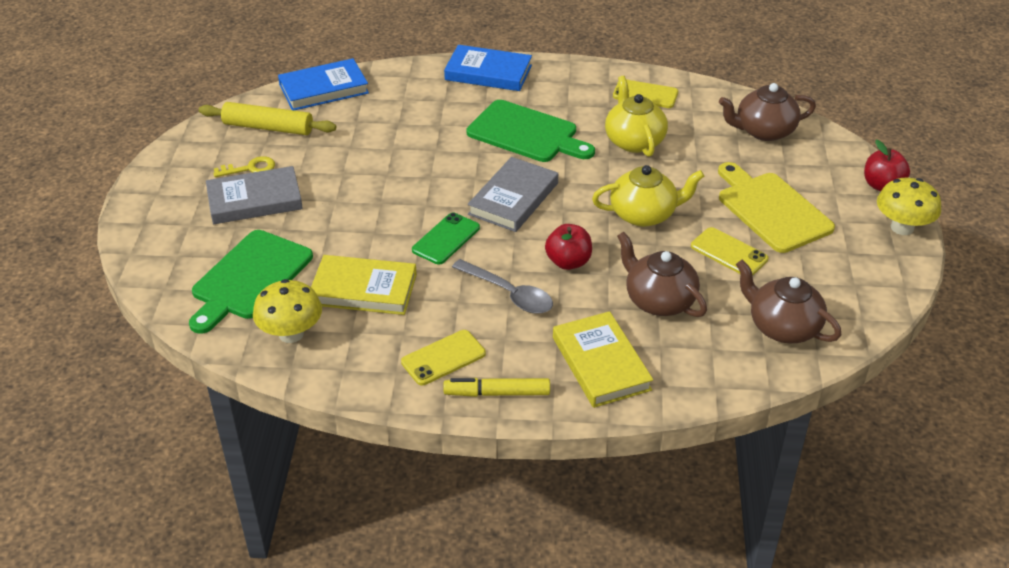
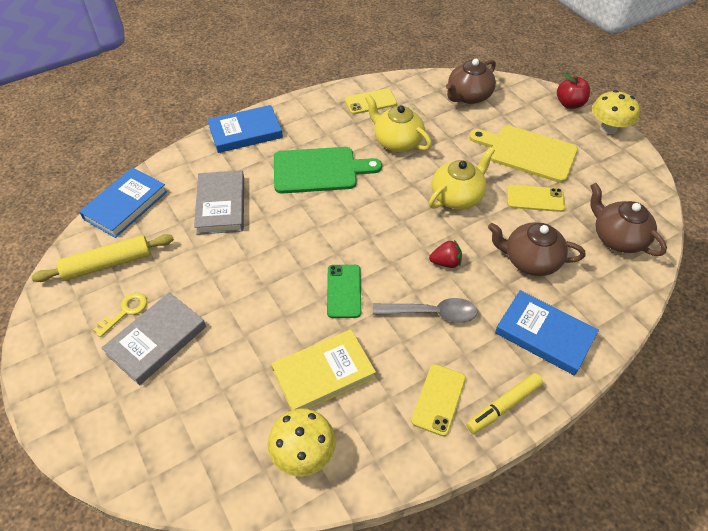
camera: 35 degrees left, 10 degrees up
green cutting board [189,230,313,334] -> none
grey book [468,157,558,232] -> grey book moved to [194,170,244,235]
red apple [545,224,592,270] -> red strawberry [429,240,462,268]
yellow book [553,311,653,408] -> blue book [495,290,599,376]
brown teapot [736,259,841,343] -> brown teapot turned 45 degrees clockwise [590,183,667,256]

